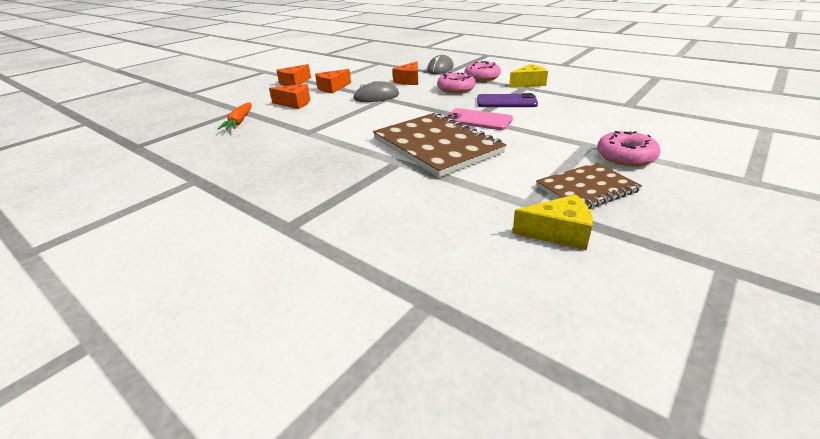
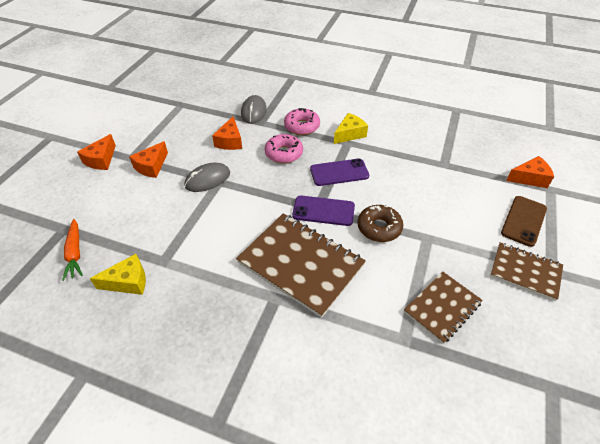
camera: 20 degrees left, 15 degrees up
orange cheese [269,84,310,109] -> orange cheese moved to [506,156,554,188]
pink phone [447,108,513,130] -> purple phone [292,196,355,226]
yellow cheese [512,194,593,250] -> yellow cheese moved to [89,254,146,295]
pink donut [597,131,660,167] -> none
none -> brown donut [358,205,403,242]
none -> brown notebook [490,242,563,301]
none -> brown phone [501,196,547,247]

